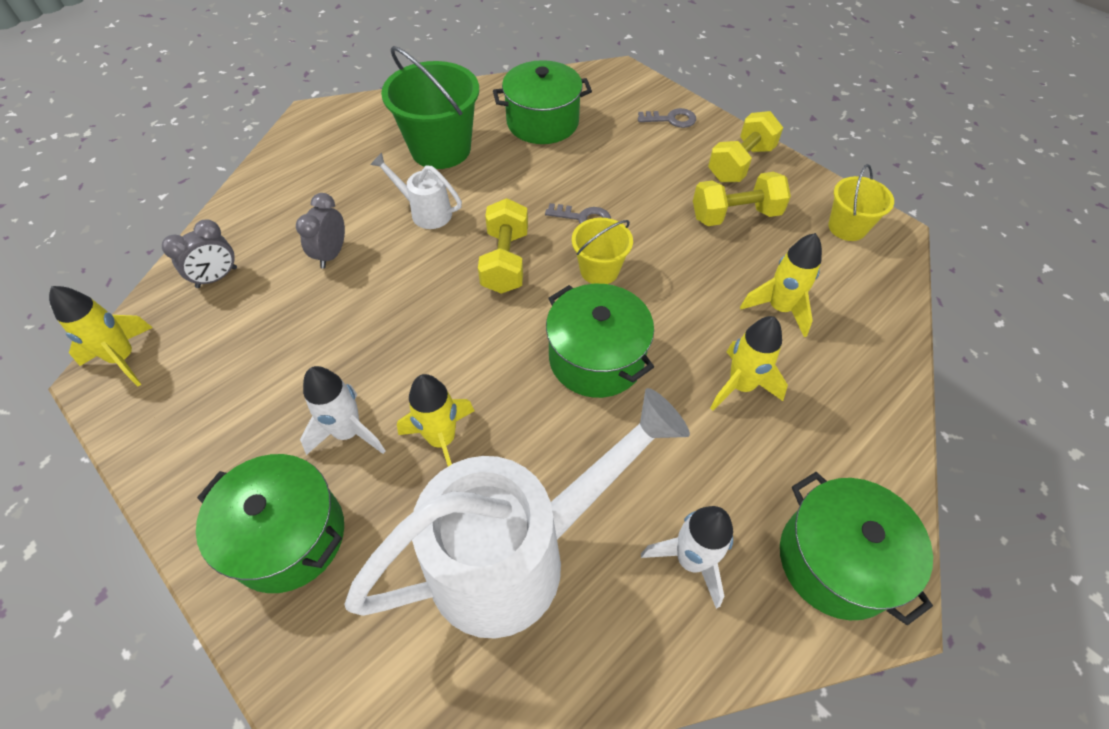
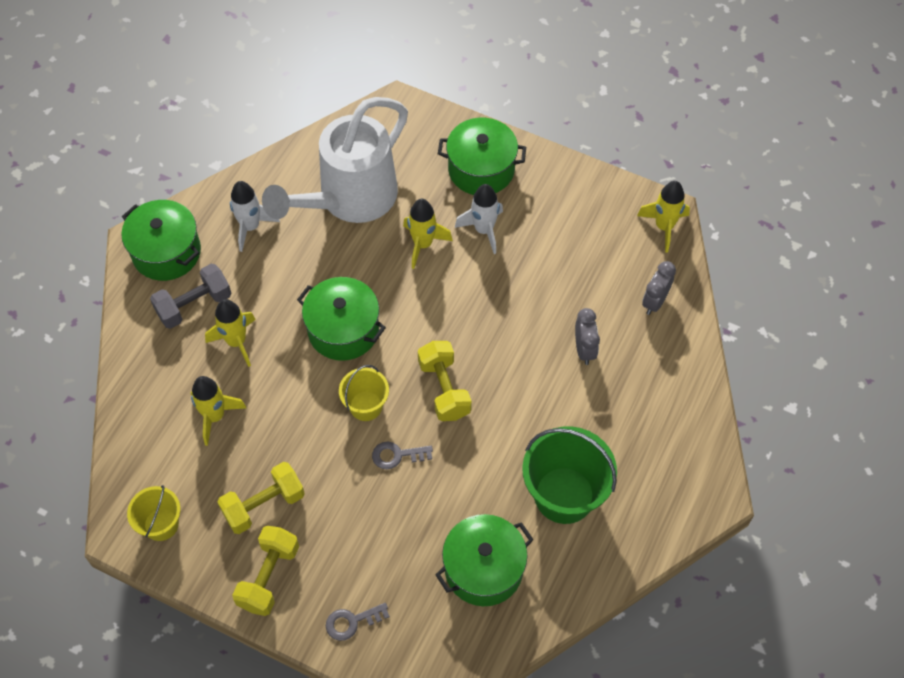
camera: 160 degrees right, 5 degrees up
white watering can [370,152,462,229] -> none
none -> grey dumbbell [150,264,231,329]

